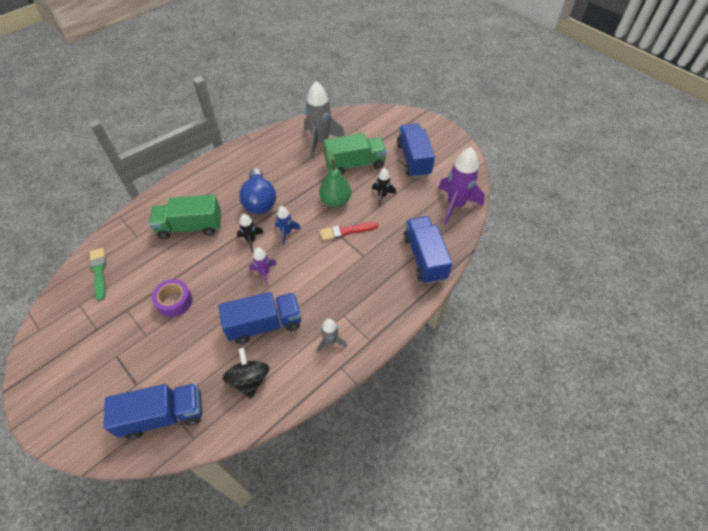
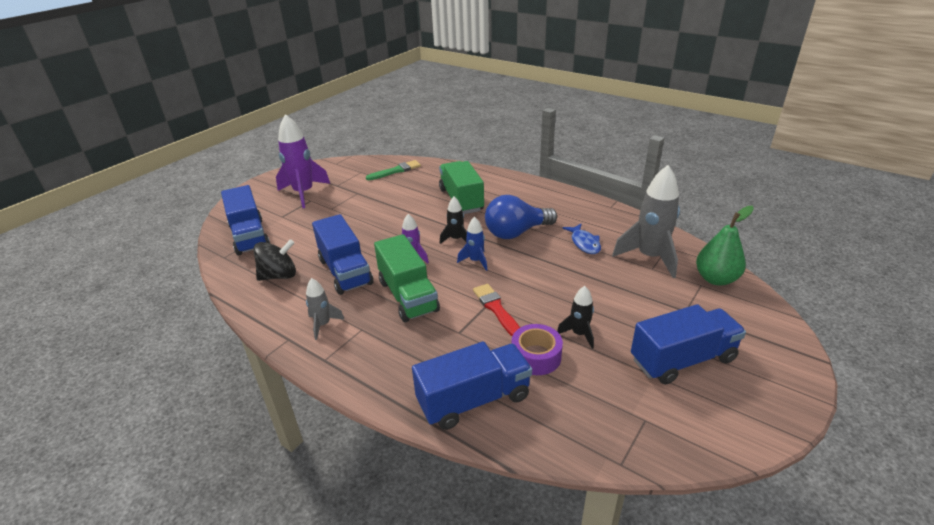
camera: 80 degrees right, 20 degrees down
purple tape [152,279,192,317] -> purple tape moved to [511,324,563,375]
green pear [319,149,351,207] -> green pear moved to [696,206,754,286]
green truck [323,133,387,175] -> green truck moved to [374,234,440,322]
purple rocket [438,147,485,224] -> purple rocket moved to [276,114,330,208]
none -> blue fish [563,224,601,254]

